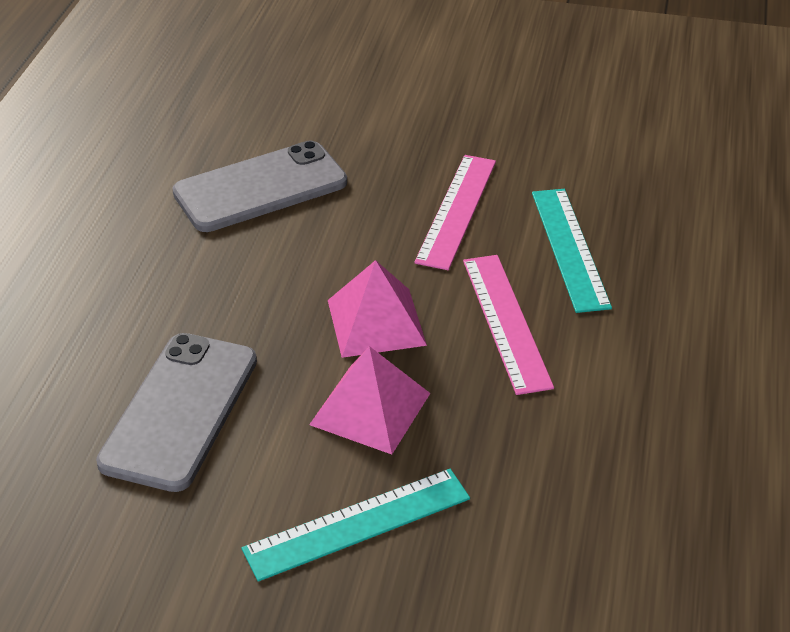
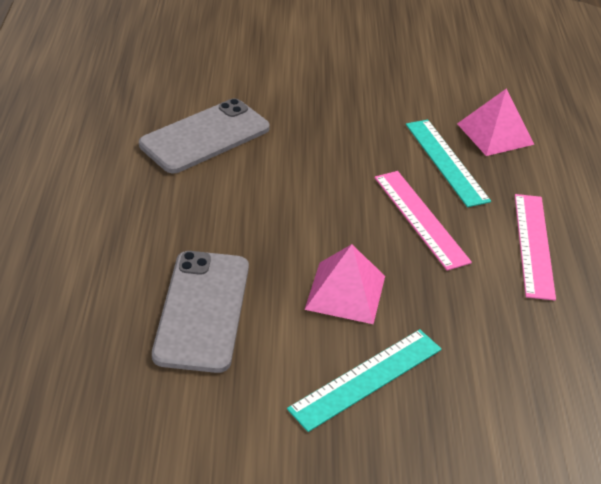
camera: 15 degrees left, 0 degrees up
pink pyramid [328,260,427,358] -> pink pyramid moved to [457,89,534,156]
pink ruler [414,155,496,270] -> pink ruler moved to [515,194,556,300]

